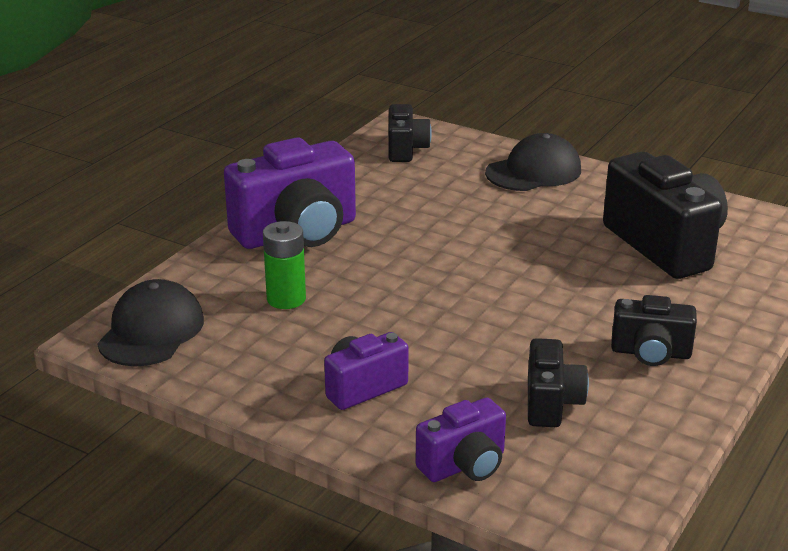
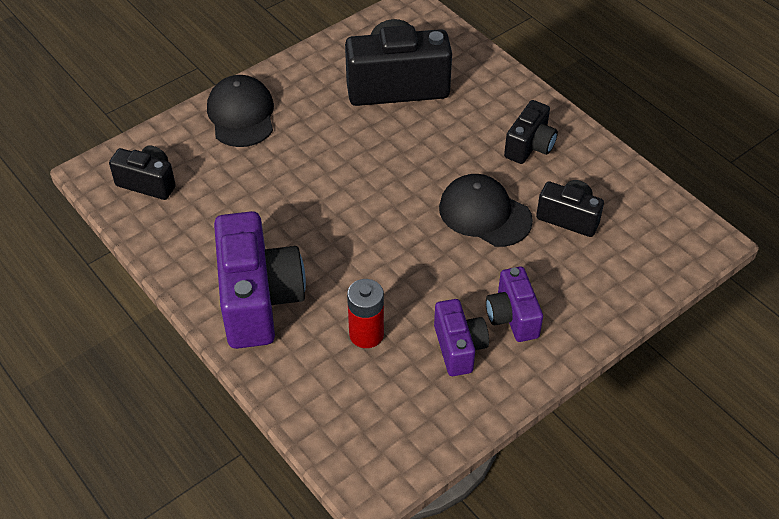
camera: 70 degrees left, 20 degrees up
black cap [97,279,204,367] -> black cap moved to [439,174,533,247]
green battery [263,221,306,309] -> red battery [347,279,384,348]
purple camera [416,397,506,482] -> purple camera moved to [434,299,489,376]

